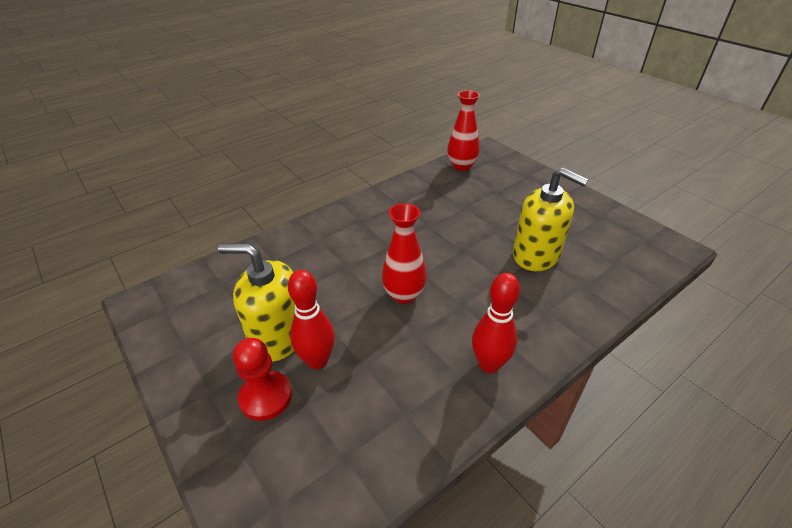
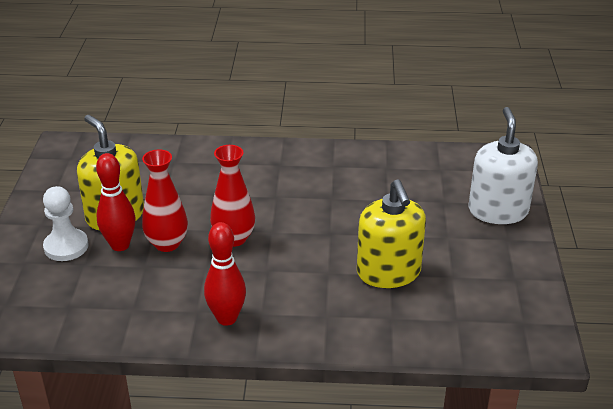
camera: 40 degrees right, 5 degrees down
red pawn [233,338,292,421] -> white pawn [43,186,89,261]
red vase [447,90,480,171] -> red vase moved to [142,149,188,252]
none -> white soap dispenser [469,107,538,224]

